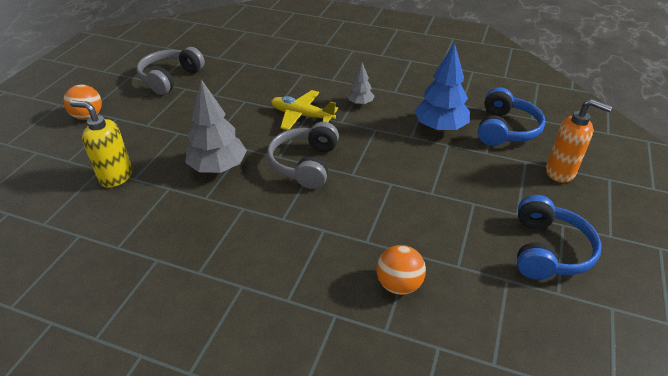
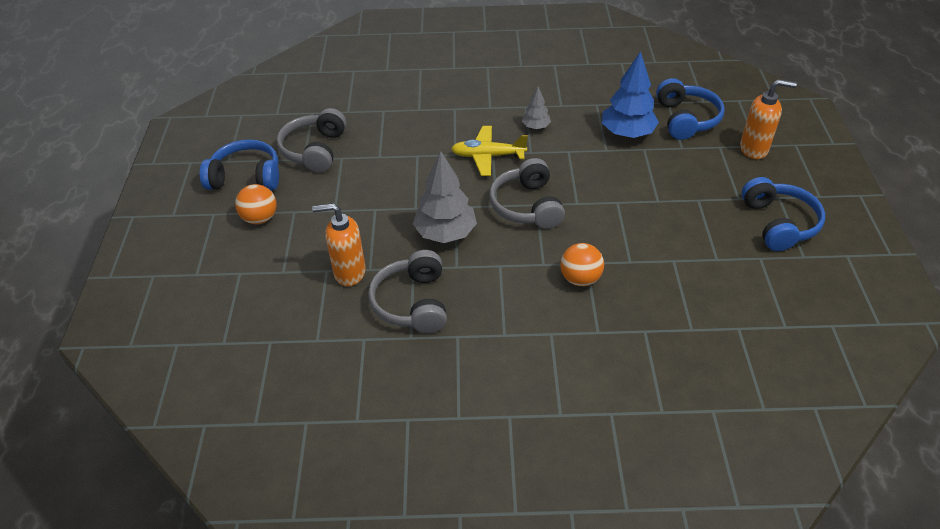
camera: 20 degrees left, 5 degrees up
yellow soap dispenser [70,100,132,188] -> orange soap dispenser [312,203,366,286]
orange ball [376,245,426,295] -> orange ball moved to [560,243,604,286]
none -> blue headphones [200,139,279,191]
none -> grey headphones [368,250,447,333]

